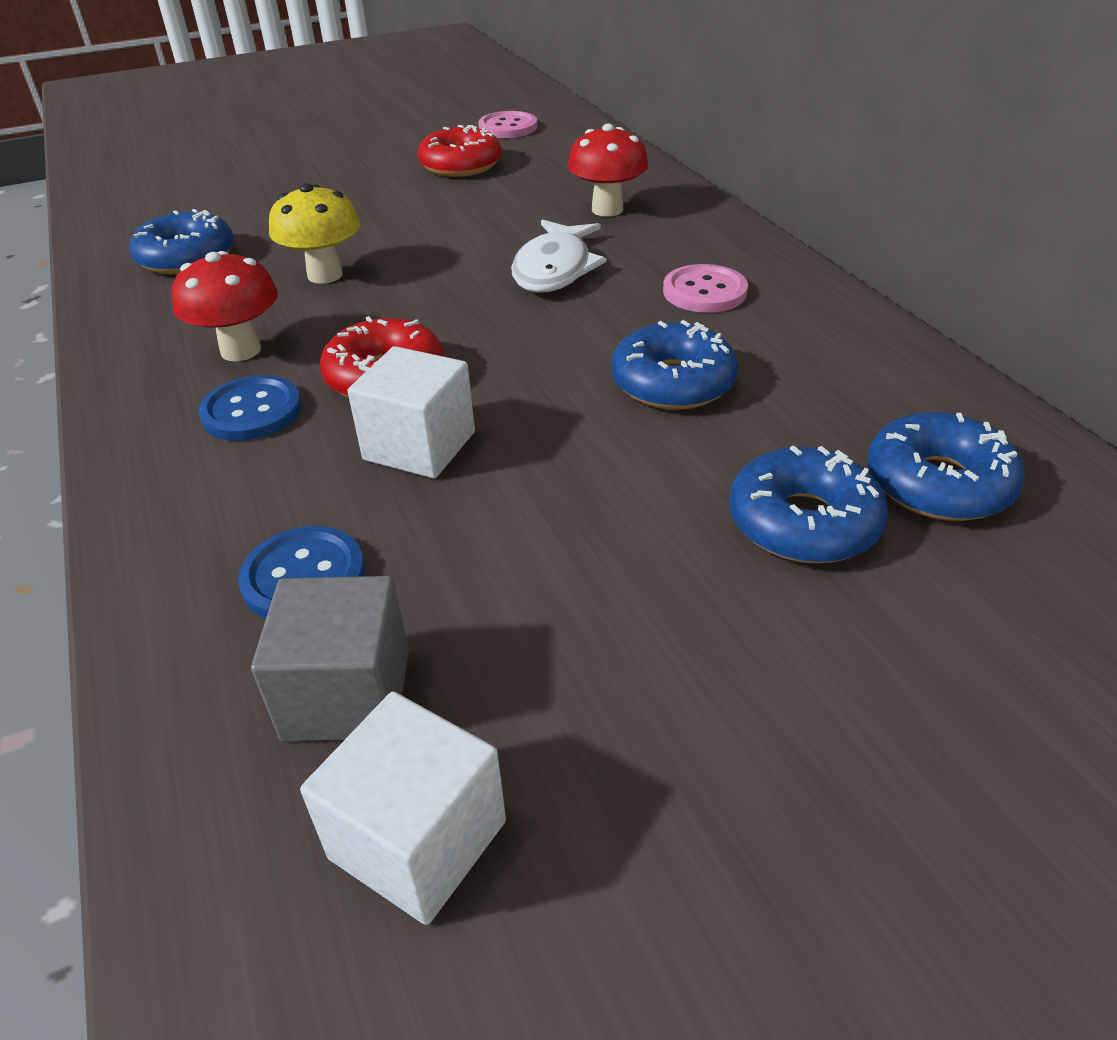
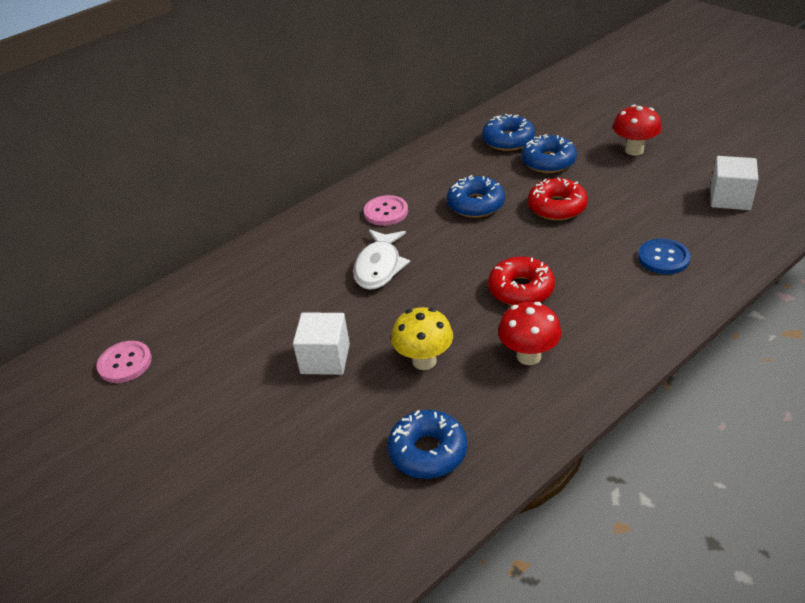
camera: 105 degrees left, 0 degrees up
blue button [198,375,302,441] -> none
grey cube [251,576,409,741] -> none
white cube [347,346,475,478] -> white cube moved to [293,313,350,375]
red donut [418,125,501,177] -> red donut moved to [528,178,588,220]
white fish [511,219,607,293] -> white fish turned 105 degrees clockwise [353,229,410,290]
red mushroom [568,124,648,217] -> red mushroom moved to [613,105,662,156]

